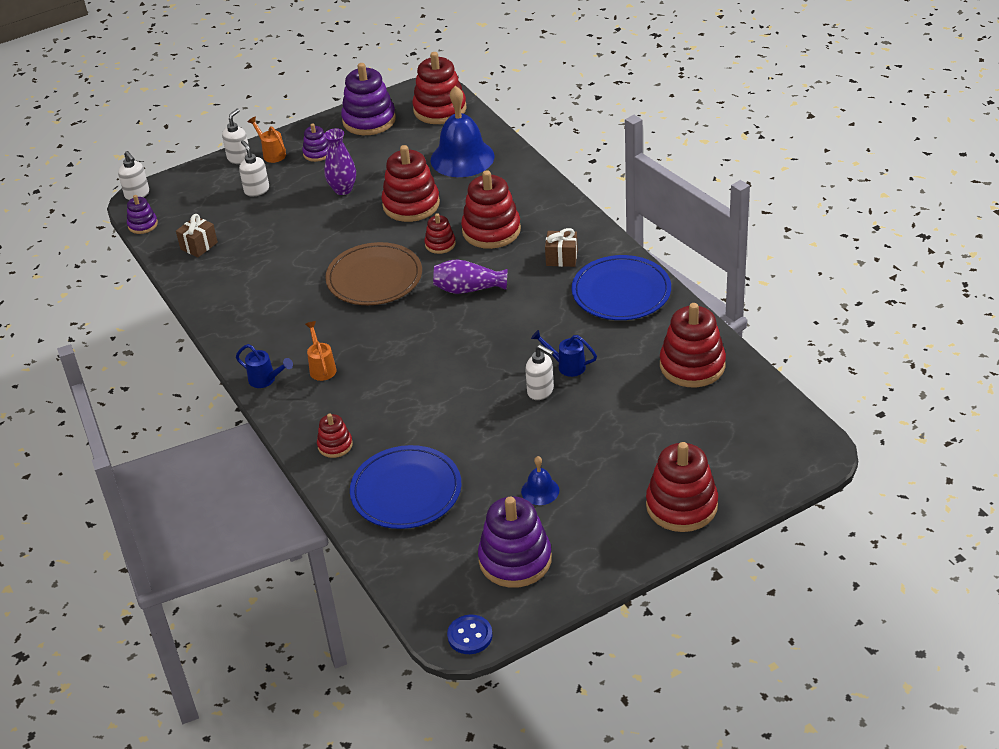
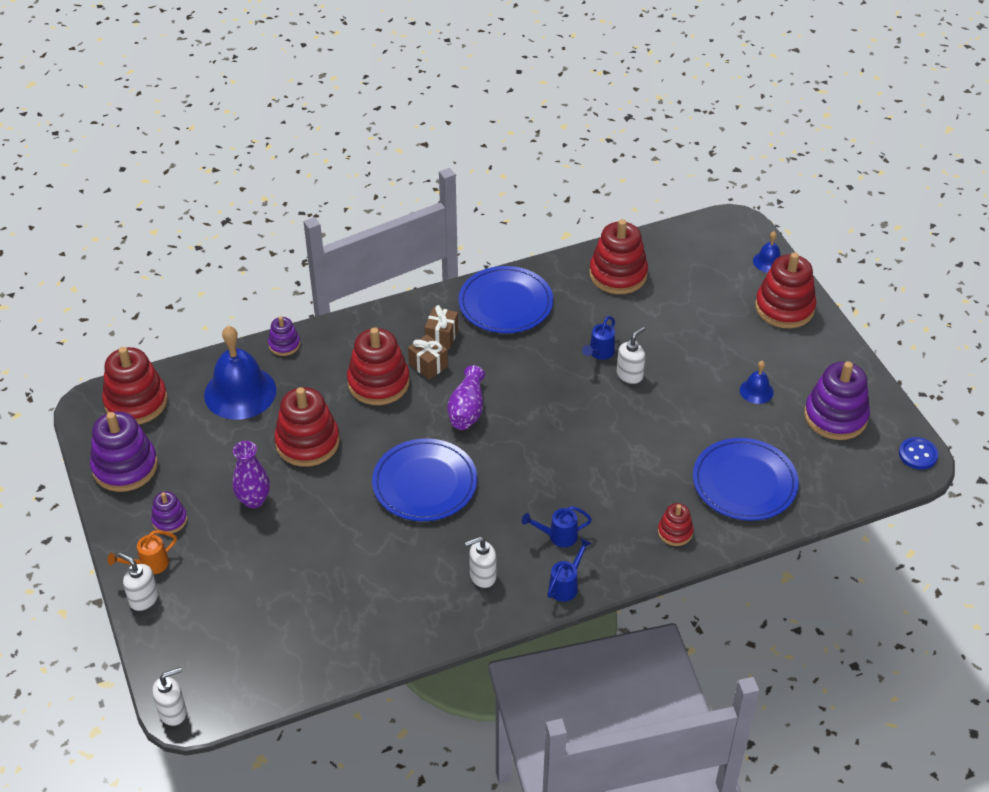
camera: 85 degrees left, 5 degrees up
purple stacking toy [127,195,158,234] -> purple stacking toy moved to [268,316,300,356]
brown gift [176,214,218,257] -> brown gift moved to [408,334,448,380]
white soap dispenser [239,140,269,197] -> white soap dispenser moved to [465,536,496,588]
orange watering can [305,321,337,381] -> blue watering can [522,506,592,547]
brown plate [325,242,422,305] -> blue plate [372,438,477,521]
red stacking toy [424,213,456,254] -> none
none -> blue bell [753,231,780,273]

